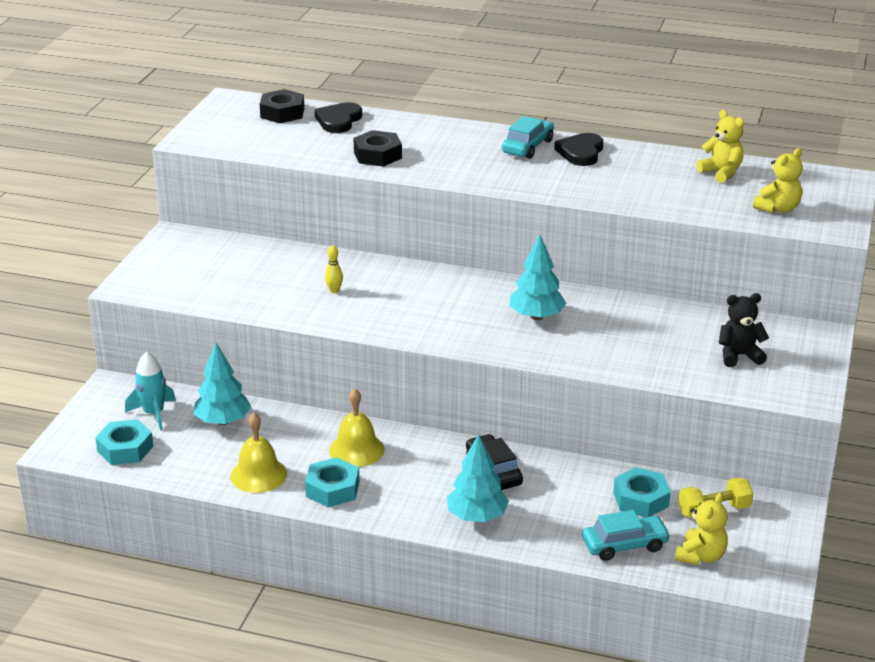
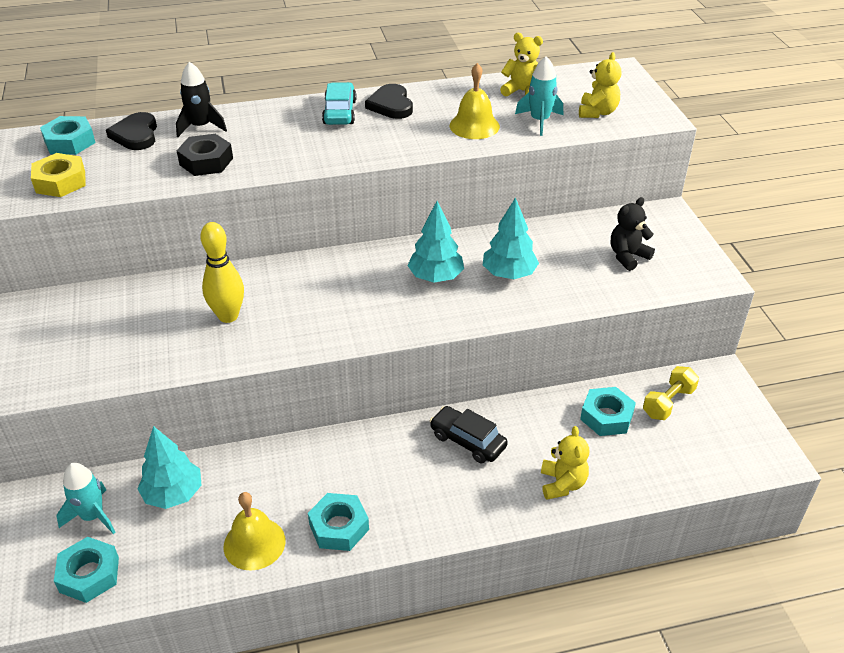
camera: 30 degrees left, 10 degrees up
black nut [260,89,305,123] -> turquoise nut [40,116,96,155]
yellow bowling pin [325,245,343,293] -> yellow bowling pin [200,222,244,323], size x2.08
yellow bell [329,388,385,467] -> yellow bell moved to [449,63,500,139]
turquoise tree [447,434,509,522] -> turquoise tree moved to [483,197,539,279]
turquoise car [582,510,671,561] -> none
yellow teddy bear [675,492,728,565] -> yellow teddy bear moved to [541,426,589,500]
none -> yellow nut [31,153,86,197]
none -> black rocket [176,62,227,137]
none -> turquoise rocket [515,56,563,136]

